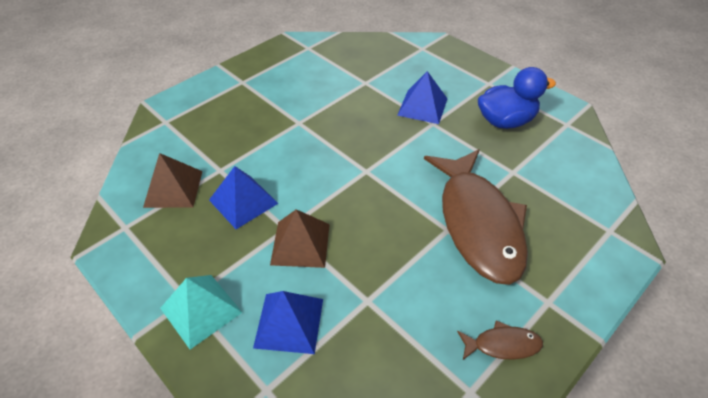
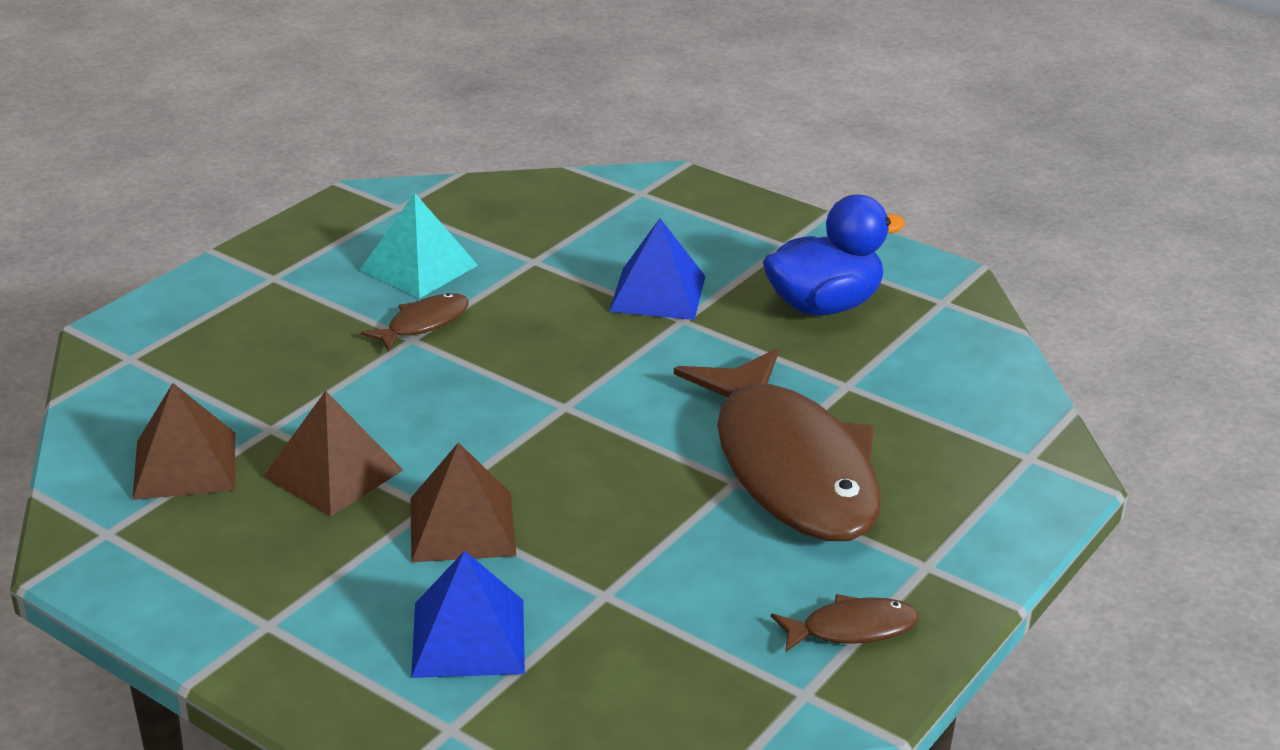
camera: 10 degrees left, 15 degrees down
turquoise pyramid [160,275,242,349] -> turquoise pyramid moved to [360,193,478,299]
blue pyramid [209,166,279,229] -> brown pyramid [263,391,403,516]
none -> brown fish [361,293,469,352]

